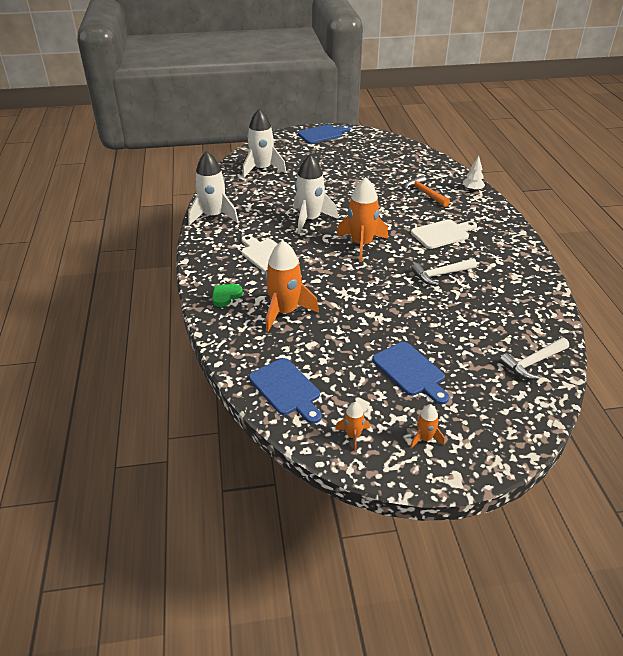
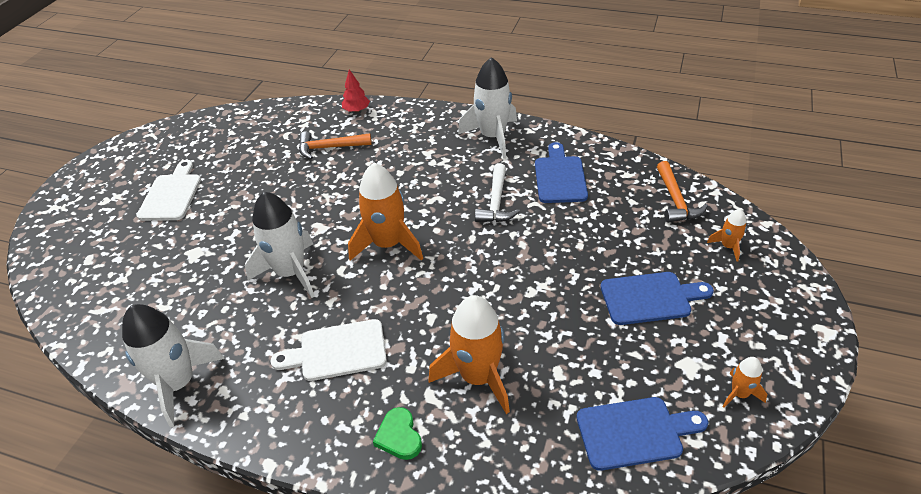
camera: 60 degrees left, 5 degrees up
white rocket [242,109,286,178] -> white rocket moved to [458,57,517,158]
blue cutting board [298,125,351,144] -> blue cutting board moved to [535,142,588,203]
orange rocket [410,405,445,448] -> orange rocket moved to [707,209,747,261]
white cutting board [411,219,477,249] -> white cutting board moved to [137,160,201,221]
white tree [463,156,485,191] -> red tree [342,69,370,113]
white hammer [499,338,569,380] -> orange hammer [657,161,708,223]

